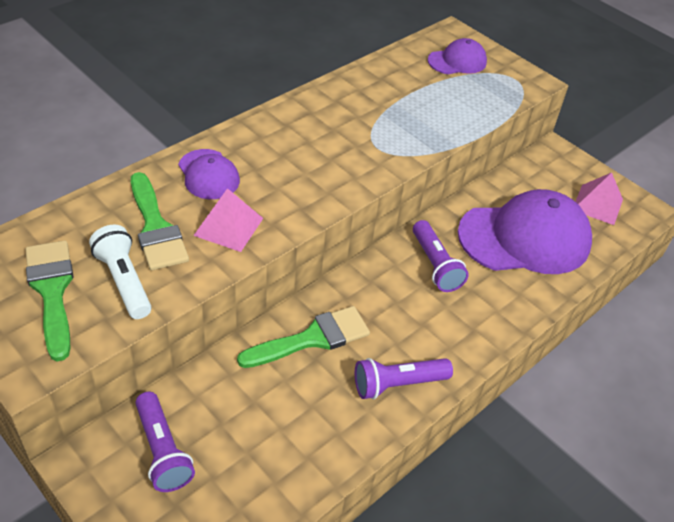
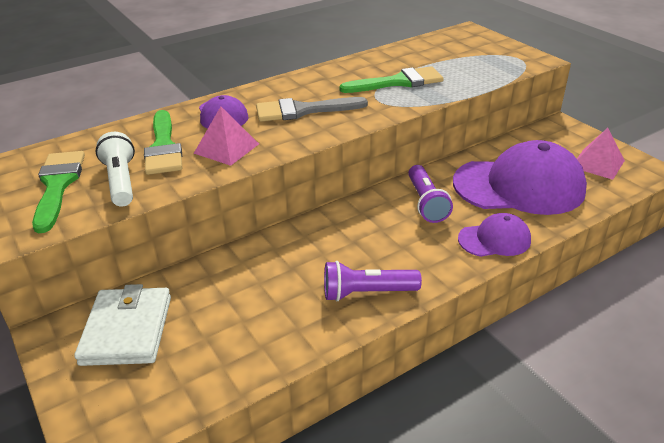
camera: 15 degrees right, 10 degrees down
purple flashlight [135,392,195,492] -> white wallet [74,284,171,366]
green brush [237,306,370,368] -> green brush moved to [339,66,444,93]
purple cap [428,38,487,74] -> purple cap moved to [458,213,531,257]
none -> grey brush [256,97,368,122]

